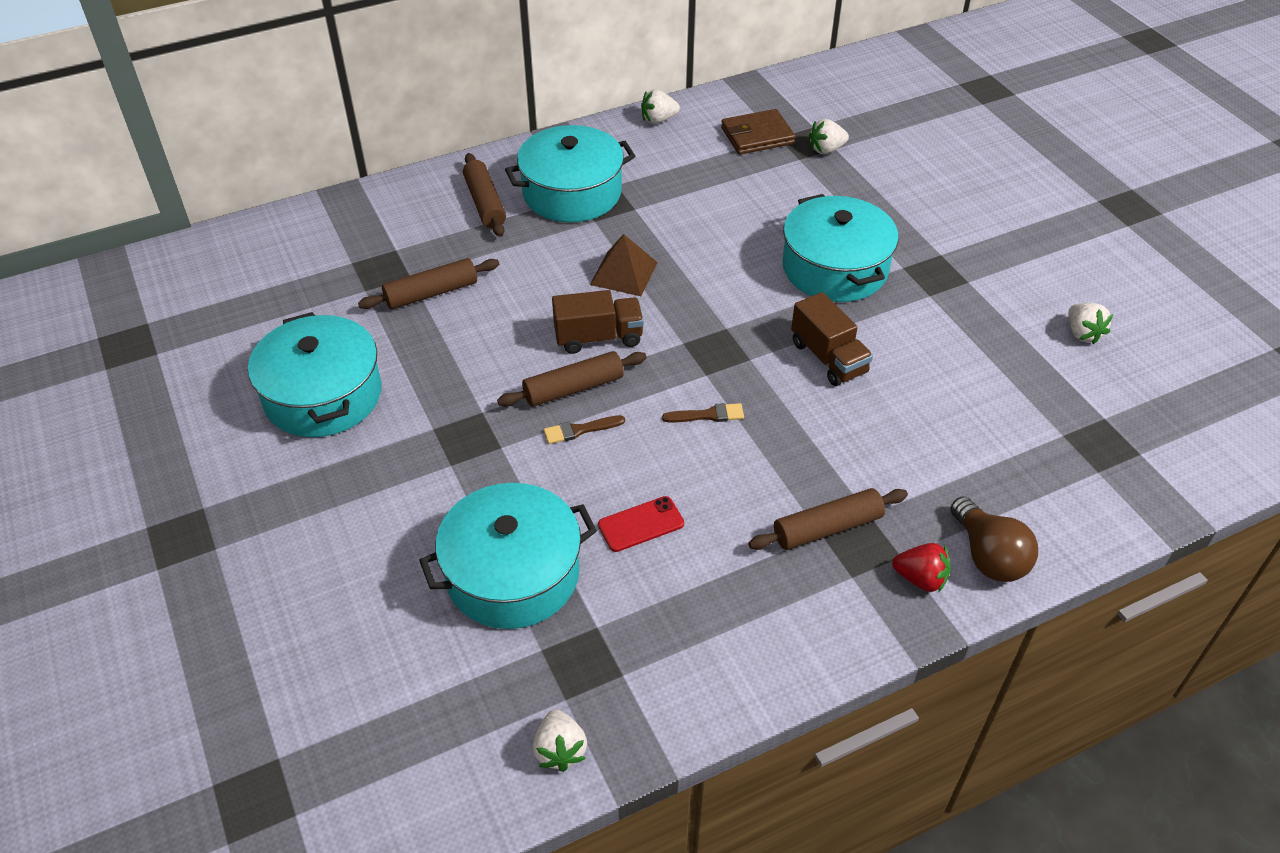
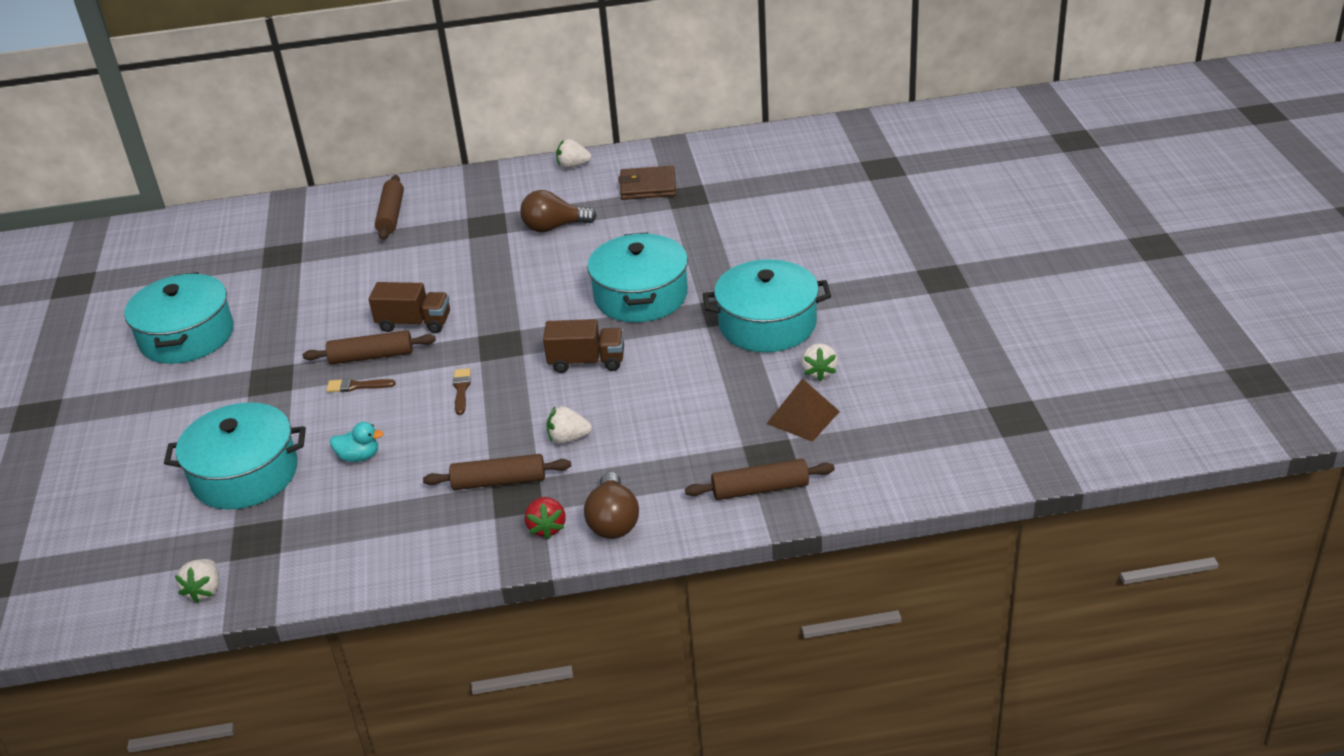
camera: 20 degrees right, 10 degrees down
brown rolling pin [358,258,499,309] -> brown rolling pin moved to [685,459,835,500]
turquoise pot [505,125,635,222] -> turquoise pot moved to [703,259,831,352]
brown pyramid [590,234,658,296] -> brown pyramid moved to [767,378,840,442]
red phone [598,496,684,552] -> turquoise duck [330,422,383,462]
brown brush [662,403,744,423] -> brown brush turned 105 degrees counterclockwise [453,368,471,415]
brown truck [791,292,873,386] -> brown truck turned 75 degrees counterclockwise [543,319,624,373]
white strawberry [809,119,849,154] -> white strawberry moved to [547,406,592,444]
red strawberry [892,543,951,593] -> red strawberry turned 45 degrees clockwise [525,497,566,539]
none -> brown light bulb [520,190,597,233]

